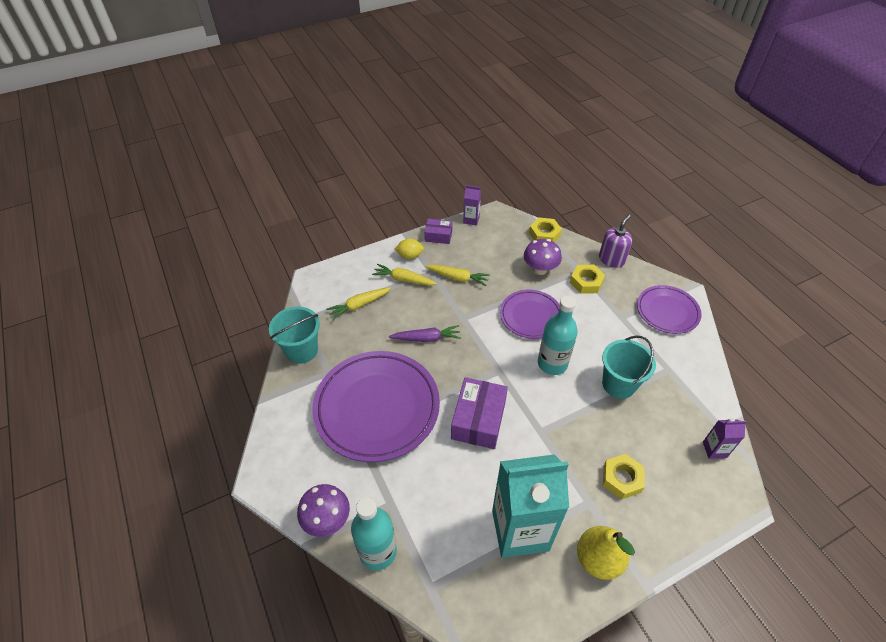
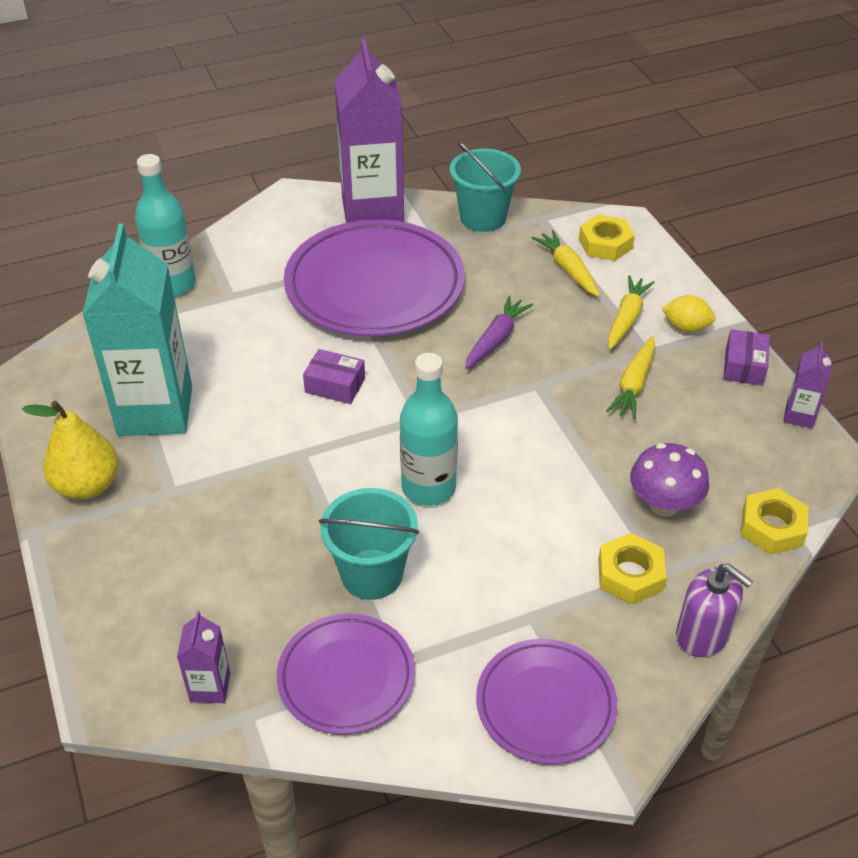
camera: 95 degrees right, 5 degrees down
purple mushroom [297,484,350,537] -> none
purple carrot [389,325,461,342] -> purple carrot turned 150 degrees counterclockwise [465,296,533,369]
yellow lemon [394,238,424,259] -> yellow lemon turned 75 degrees counterclockwise [662,295,715,333]
purple box [451,377,508,449] -> purple box [303,349,365,404], size x0.58
purple plate [500,290,560,339] -> purple plate moved to [277,613,415,734]
yellow nut [603,454,645,499] -> yellow nut moved to [579,214,635,261]
none -> purple carton [335,38,404,223]

